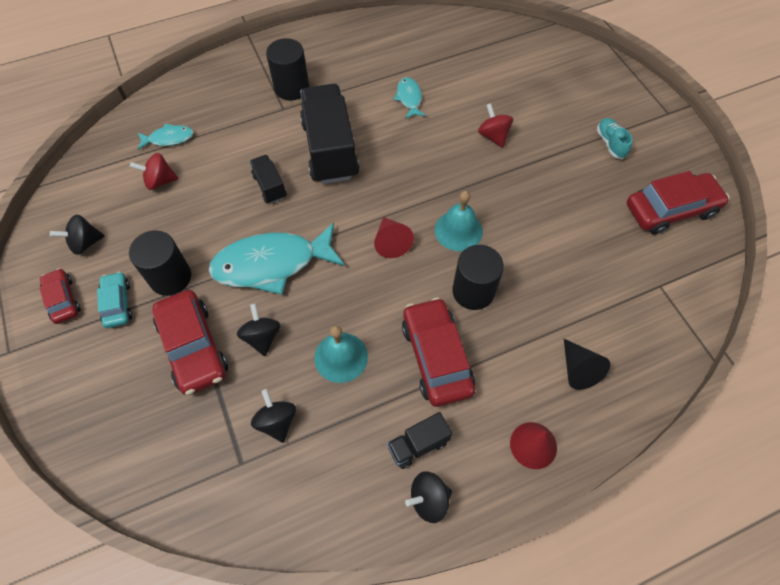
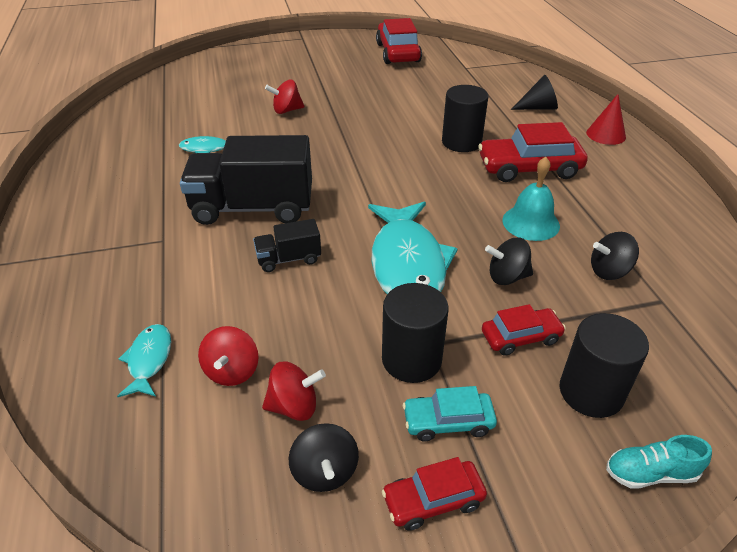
camera: 80 degrees left, 20 degrees down
red car [152,290,228,395] -> red car [482,304,566,356], size x0.57
black cylinder [266,38,309,101] -> black cylinder moved to [559,313,649,418]
red cone [374,217,414,258] -> none
black truck [387,412,452,469] -> none
black spinning top [405,471,452,523] -> none
turquoise bell [435,191,483,251] -> none
turquoise shoe [597,118,632,159] -> turquoise shoe moved to [606,435,712,489]
none -> red spinning top [262,362,326,421]

